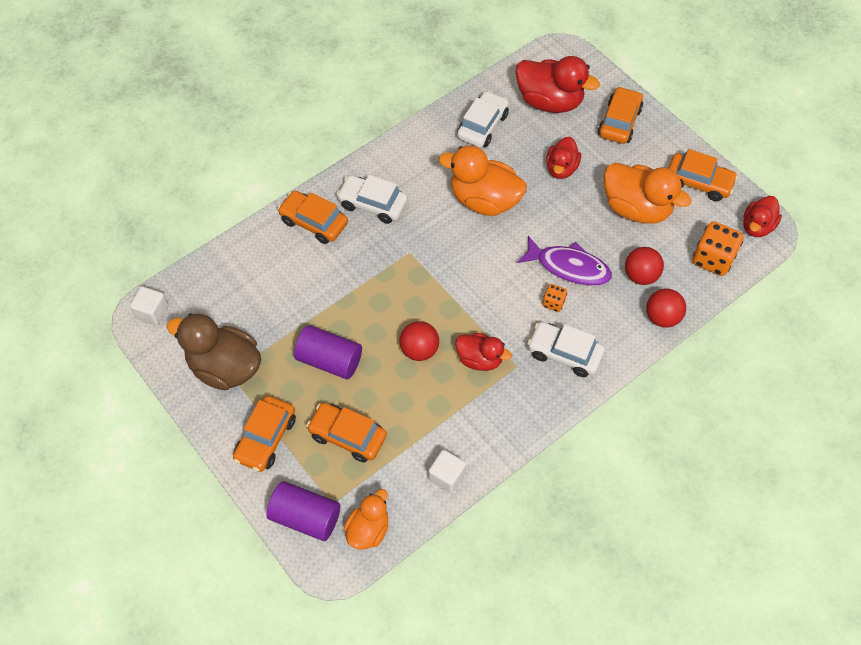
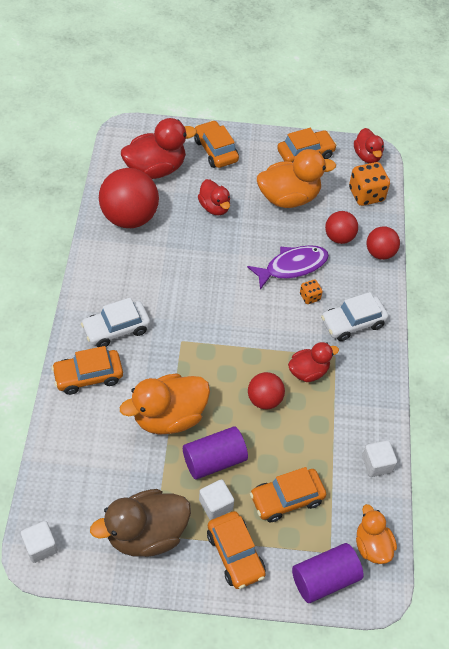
camera: 50 degrees left, 5 degrees down
orange duck [439,145,527,216] -> orange duck moved to [120,373,210,435]
white car [457,90,509,147] -> red ball [99,168,159,228]
none -> white cube [199,479,234,520]

